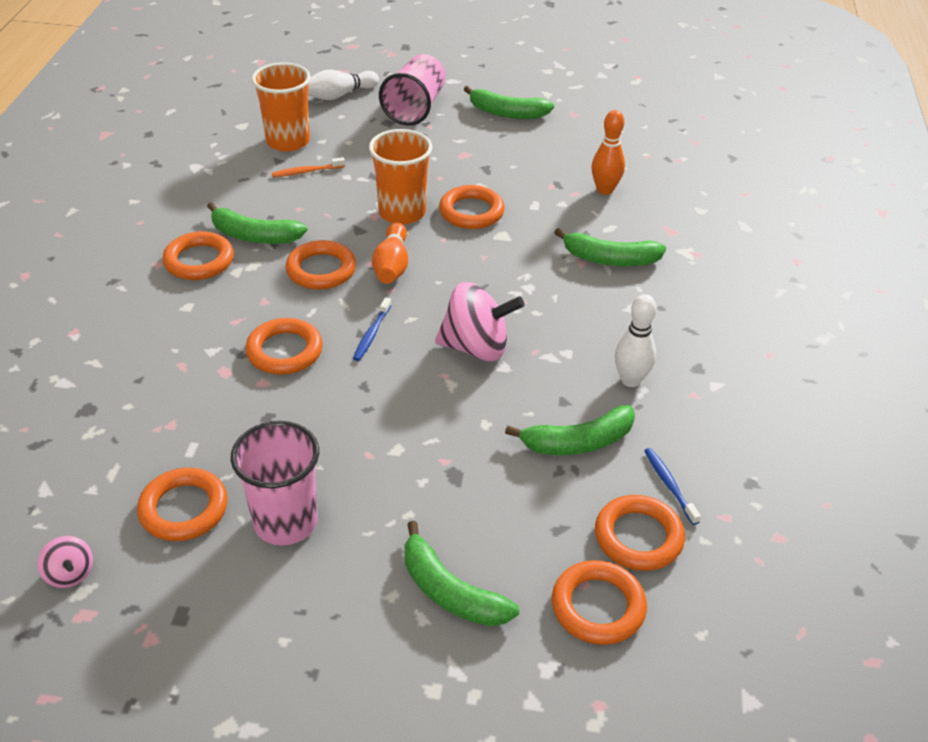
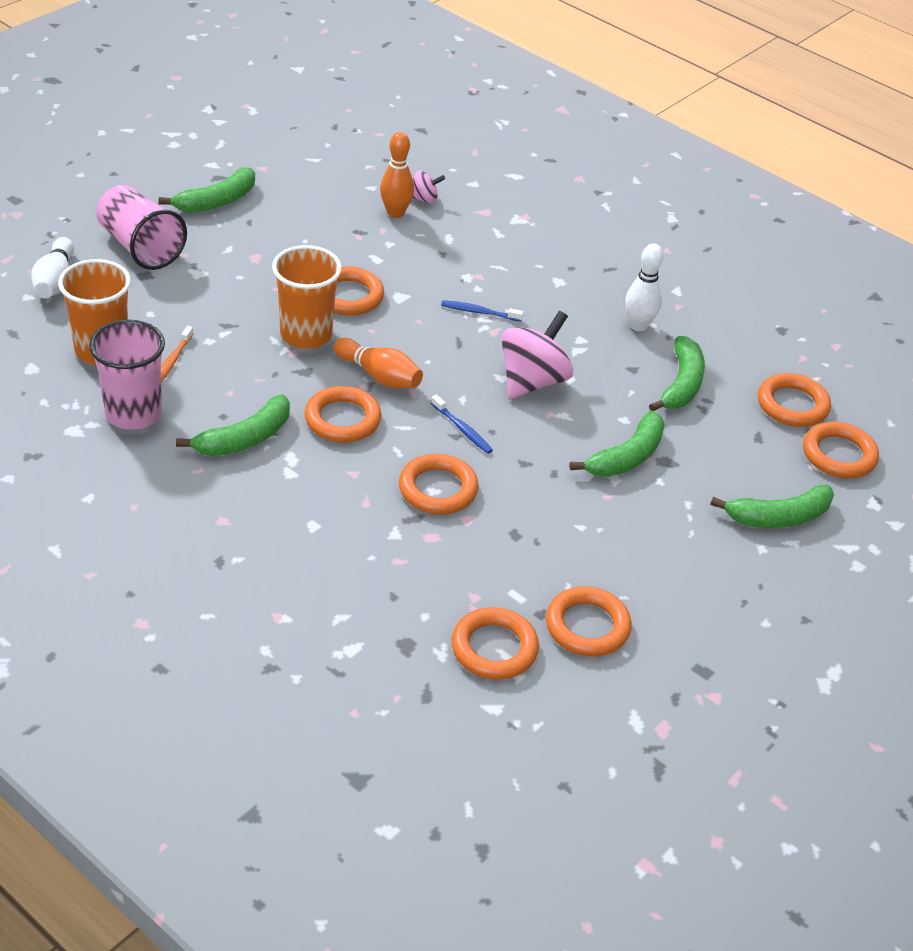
camera: 60 degrees left, 0 degrees up
pink spinning top [37,536,93,588] -> pink spinning top moved to [412,170,445,204]
orange ring [163,232,234,280] -> orange ring moved to [451,607,539,680]
pink cup [231,421,319,545] -> pink cup moved to [89,320,165,430]
green banana [554,228,666,266] -> green banana moved to [569,411,665,477]
blue toothbrush [644,448,701,525] -> blue toothbrush moved to [441,300,524,322]

